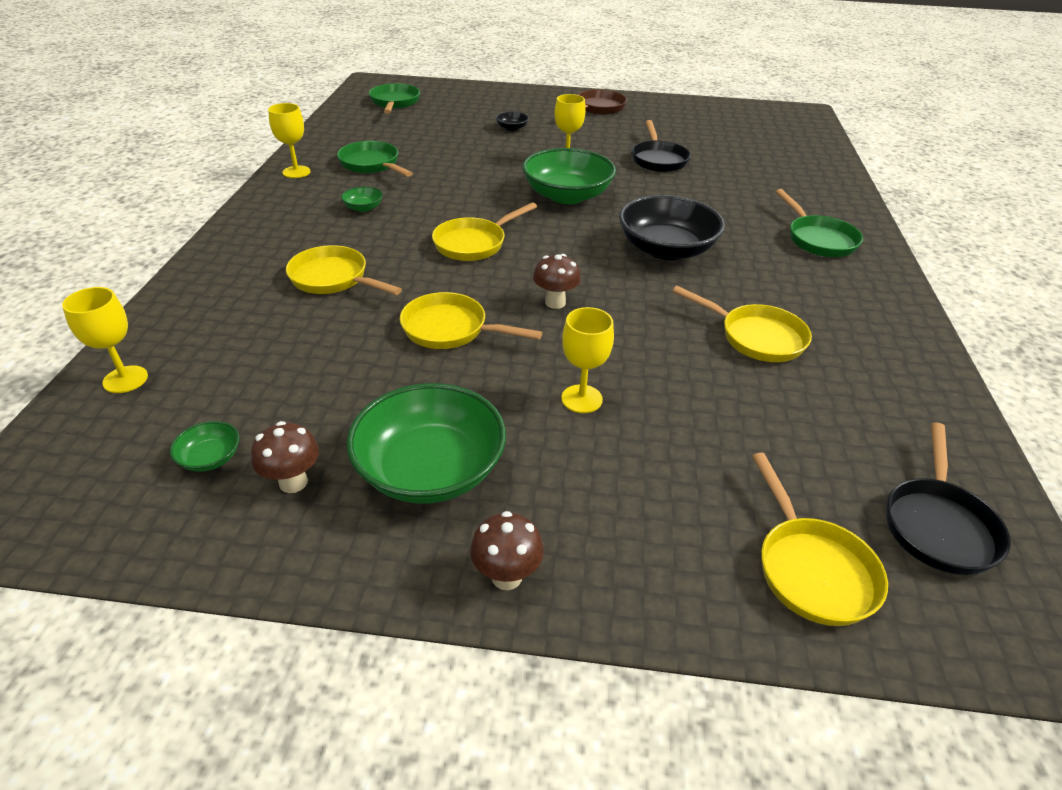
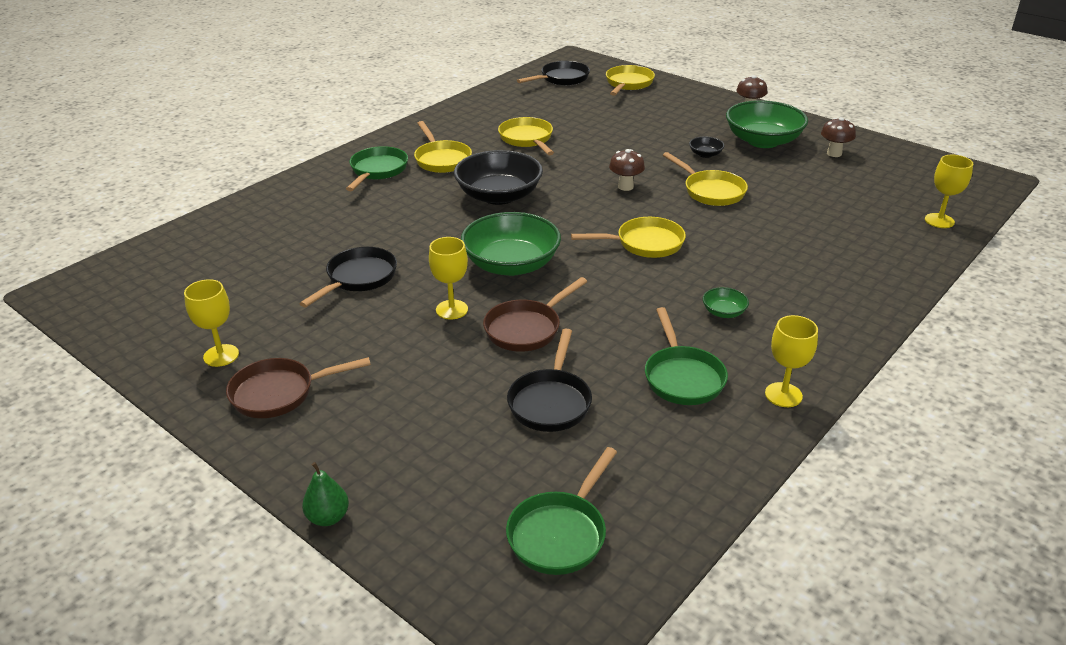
camera: 145 degrees left, 5 degrees down
green bowl [170,421,239,472] -> none
yellow pan [286,245,402,295] -> yellow pan moved to [414,121,472,173]
black bowl [496,111,529,131] -> black bowl moved to [689,136,725,158]
yellow goblet [561,307,614,413] -> yellow goblet moved to [184,279,239,367]
none -> green pear [302,462,349,526]
none -> brown pan [483,277,587,352]
none -> black pan [507,329,592,432]

